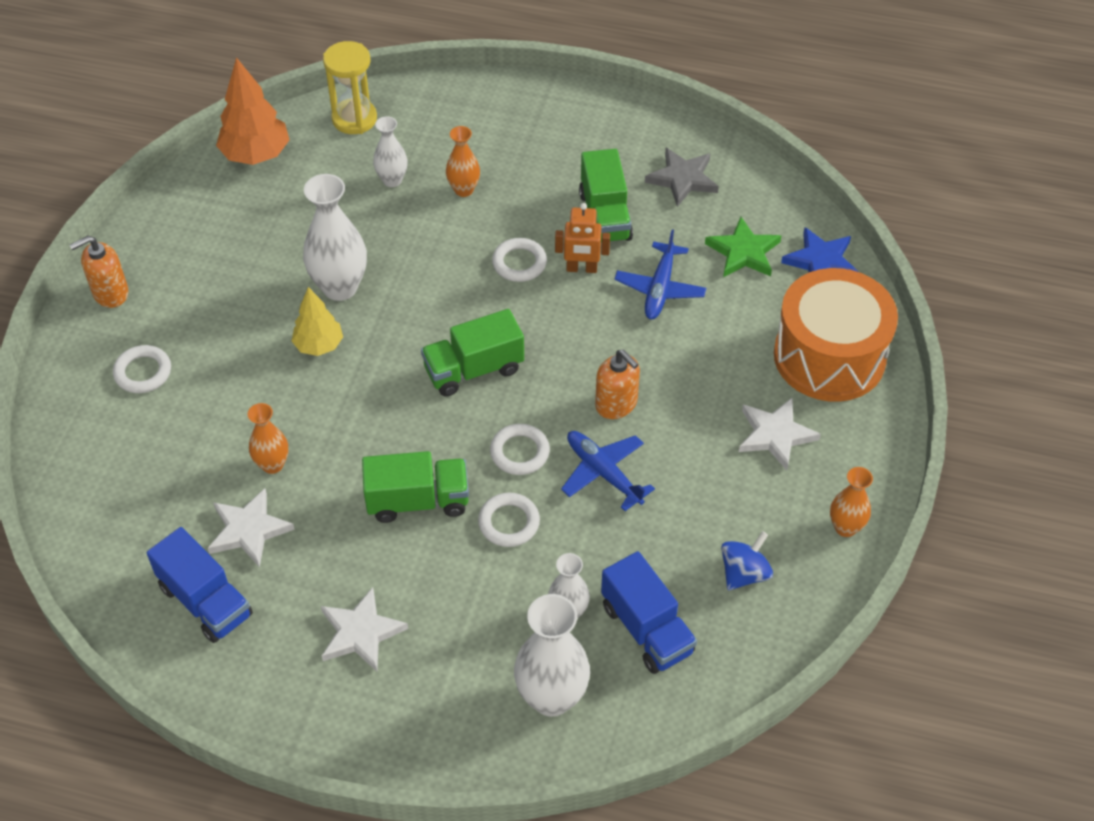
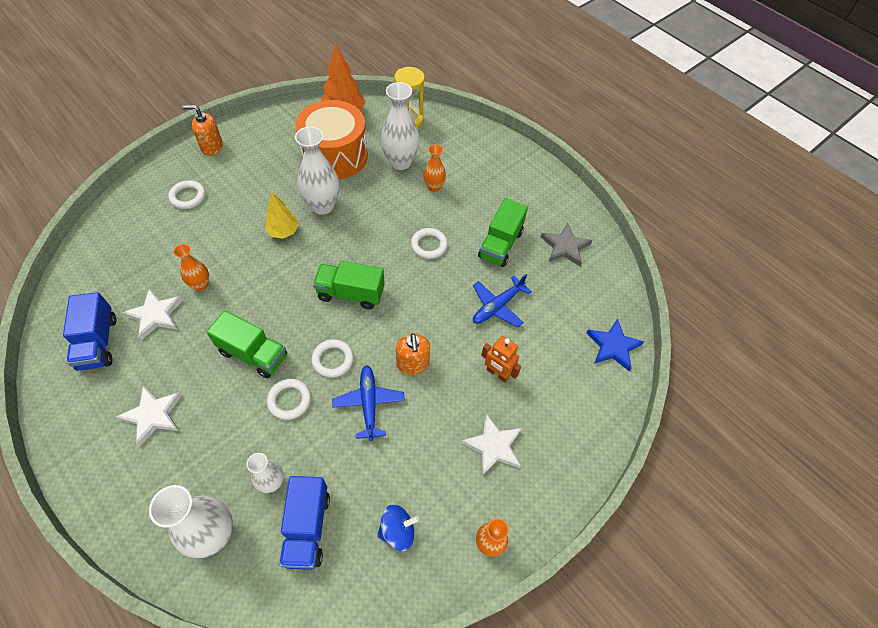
camera: 30 degrees right, 5 degrees up
white vase [373,116,408,187] -> white vase [381,82,420,170], size x1.74
orange robot [555,203,610,273] -> orange robot moved to [481,336,521,382]
green star [705,217,781,277] -> none
orange drum [774,268,898,402] -> orange drum moved to [295,100,368,180]

